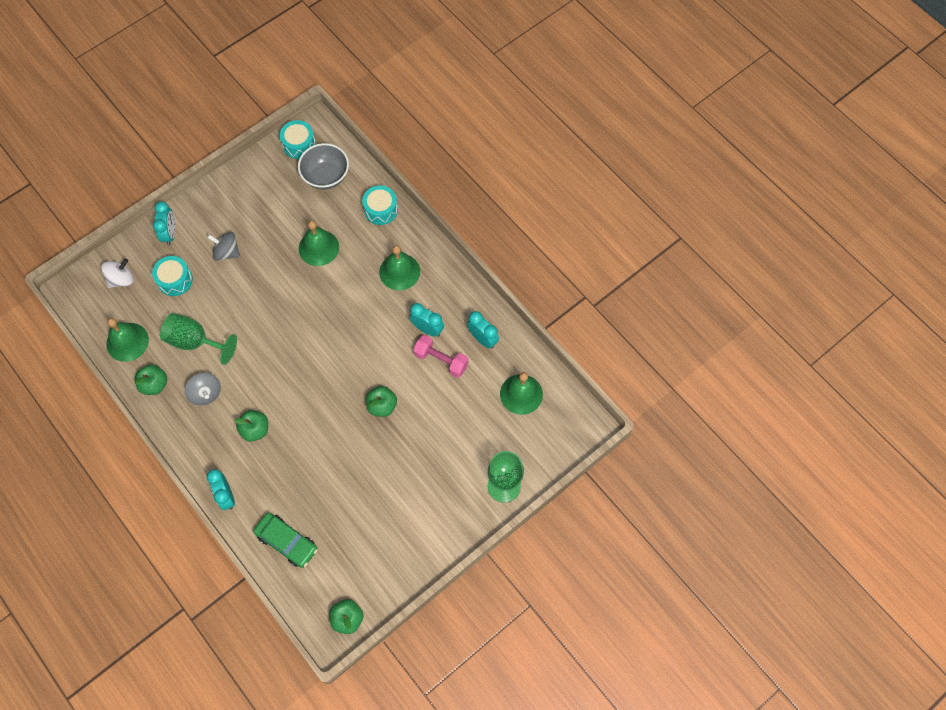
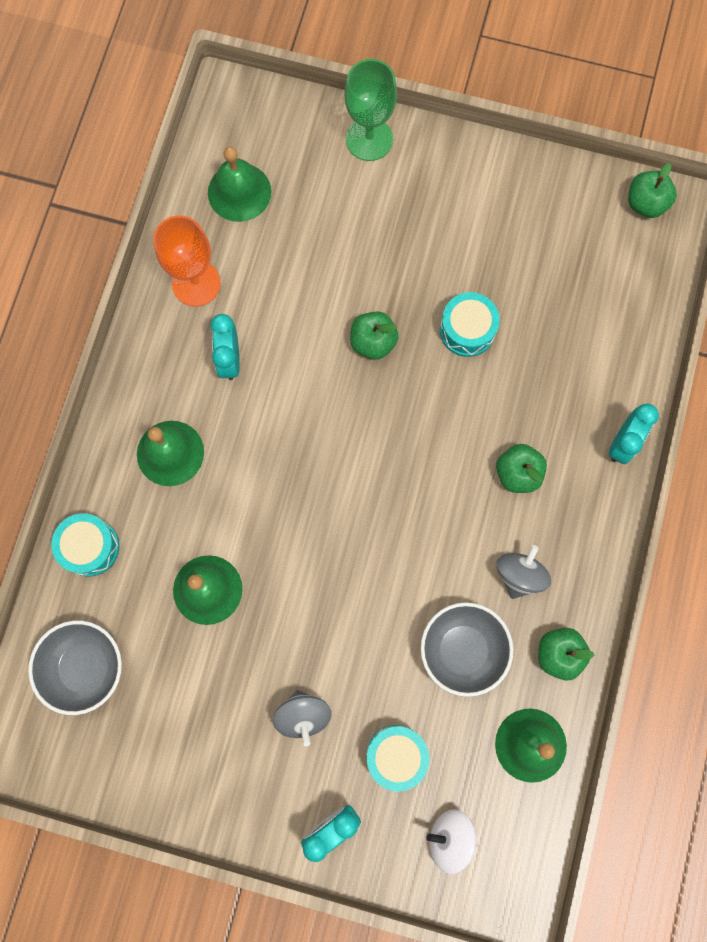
camera: 125 degrees left, 10 degrees up
green goblet [160,313,237,365] -> grey bowl [421,602,513,697]
green car [253,512,318,568] -> none
turquoise drum [280,120,316,159] -> turquoise drum moved to [440,292,500,357]
pink dumbbell [413,335,469,378] -> none
turquoise clock [467,311,499,349] -> orange goblet [153,215,220,306]

